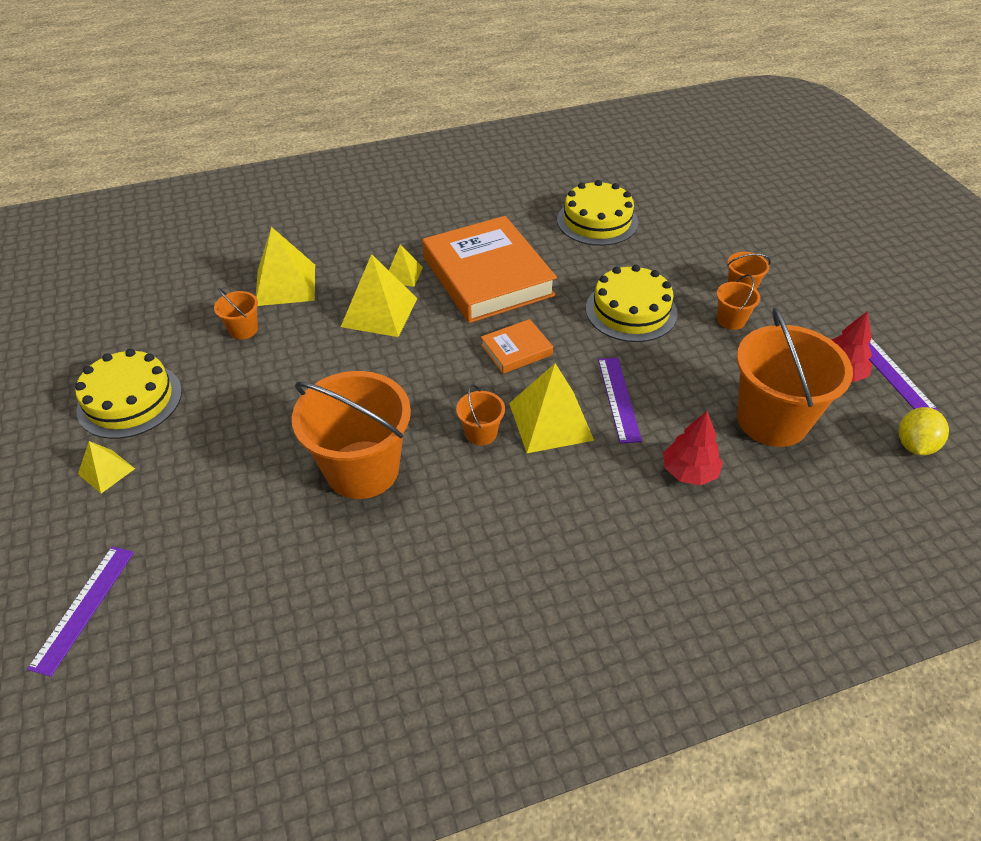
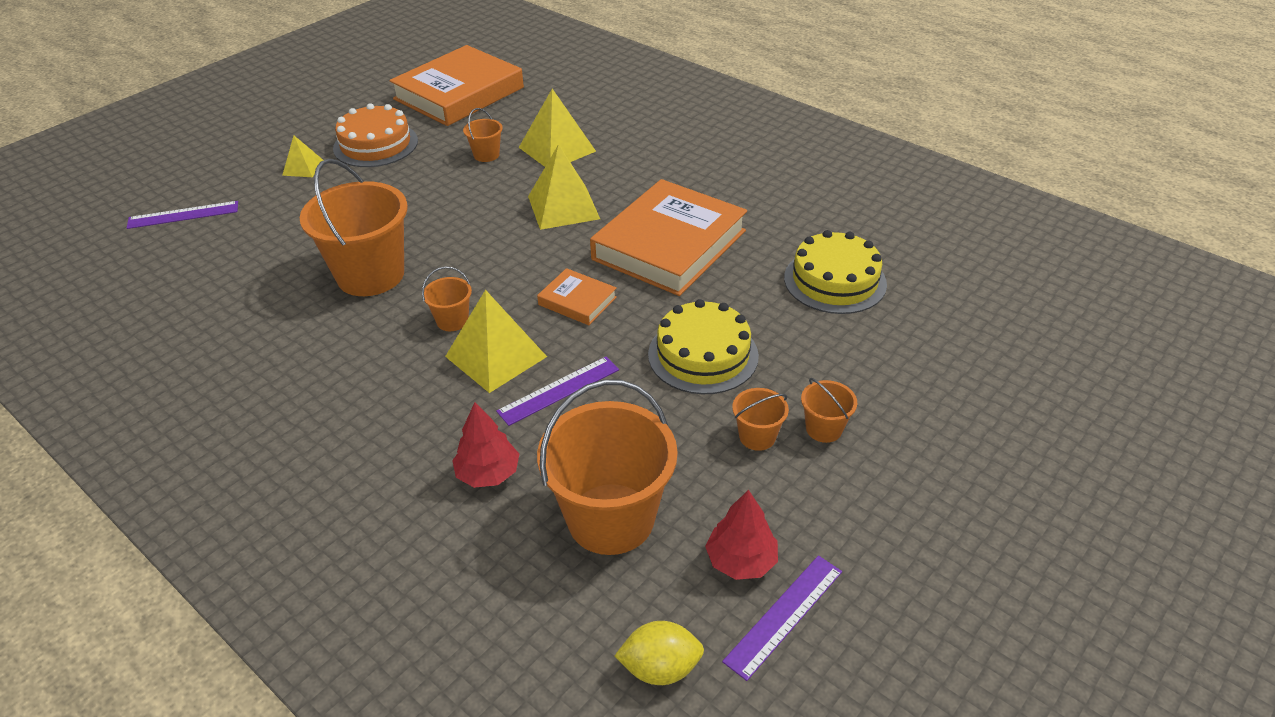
camera: 60 degrees right, 5 degrees down
yellow cake [75,349,182,439] -> orange cake [333,103,418,167]
yellow pyramid [389,244,423,287] -> none
none -> orange book [389,45,524,126]

